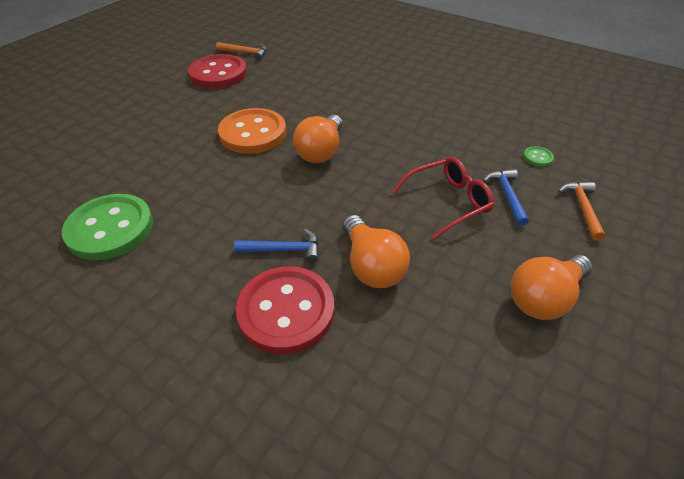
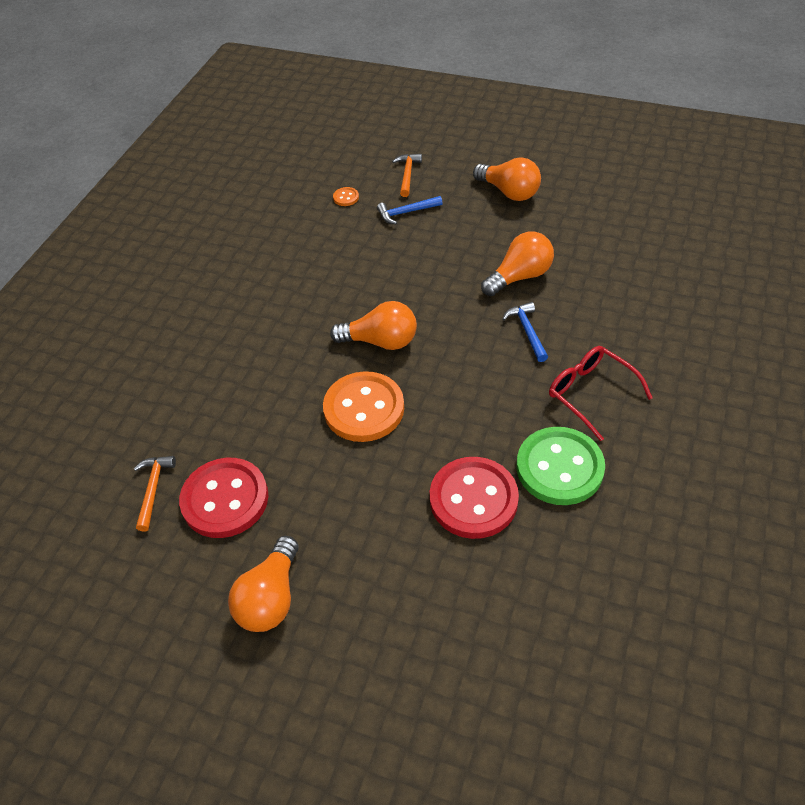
camera: 100 degrees left, 5 degrees up
red button [236,266,334,354] -> red button moved to [430,457,519,539]
red glasses [392,157,494,240] -> red glasses moved to [549,346,653,441]
green button [523,146,554,167] -> orange button [333,187,359,206]
orange hammer [558,182,605,241] -> orange hammer turned 105 degrees clockwise [392,154,422,197]
none -> orange light bulb [228,536,299,632]

